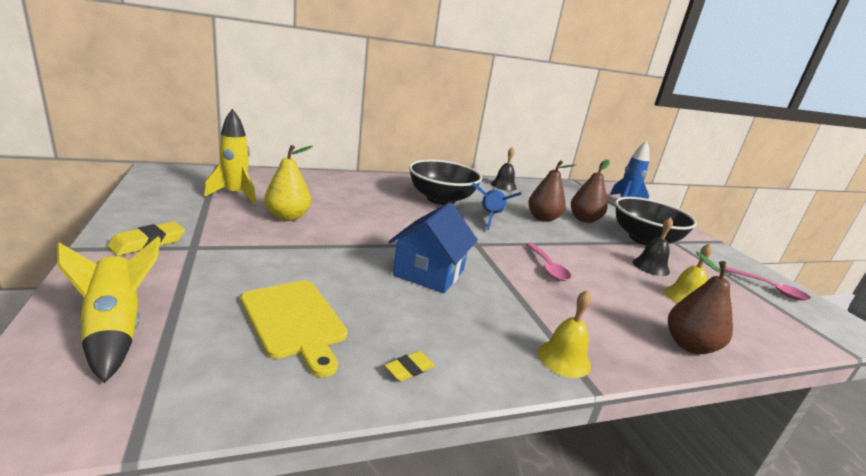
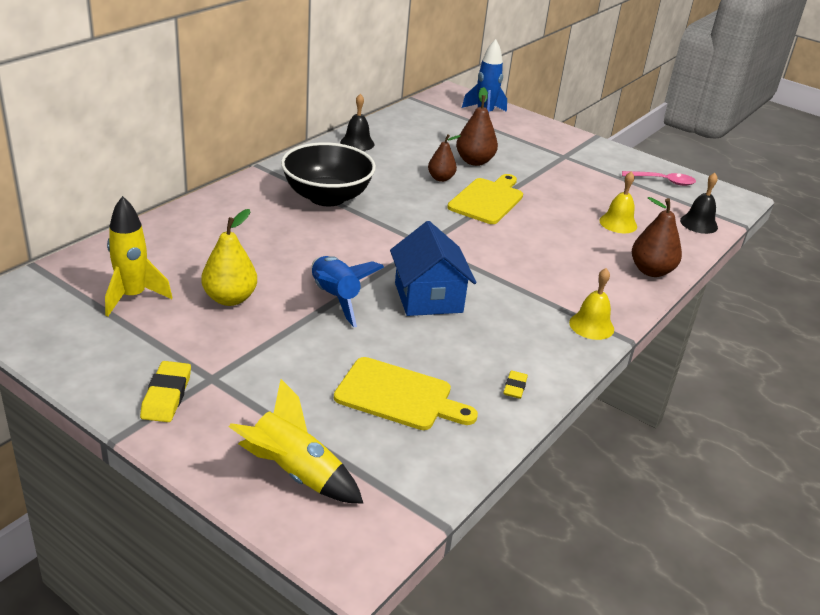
camera: 35 degrees left, 10 degrees up
blue rocket [472,182,522,230] -> blue rocket moved to [312,256,384,327]
pink spoon [526,243,571,281] -> none
brown pear [528,160,576,222] -> brown pear [428,134,461,182], size x0.67
black bowl [615,197,697,246] -> none
black bell [633,217,673,276] -> black bell moved to [680,173,718,234]
none -> yellow cutting board [447,174,523,224]

